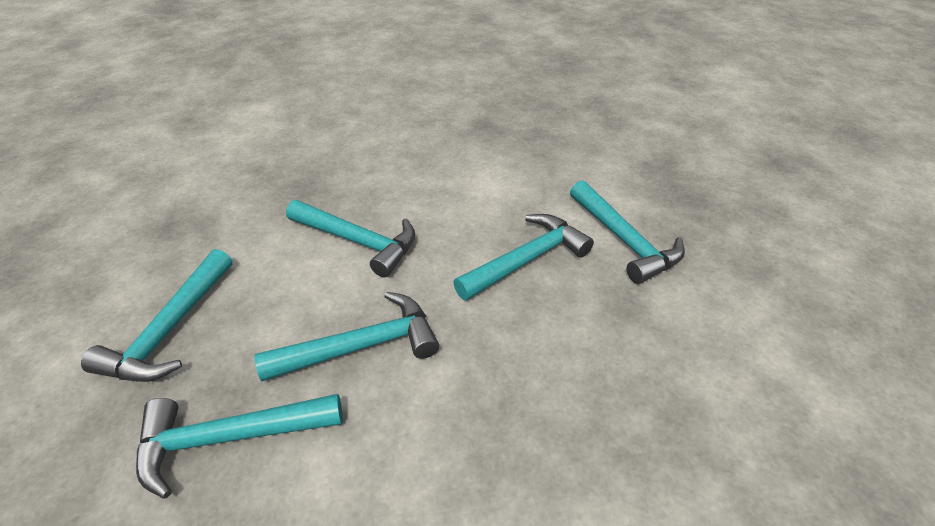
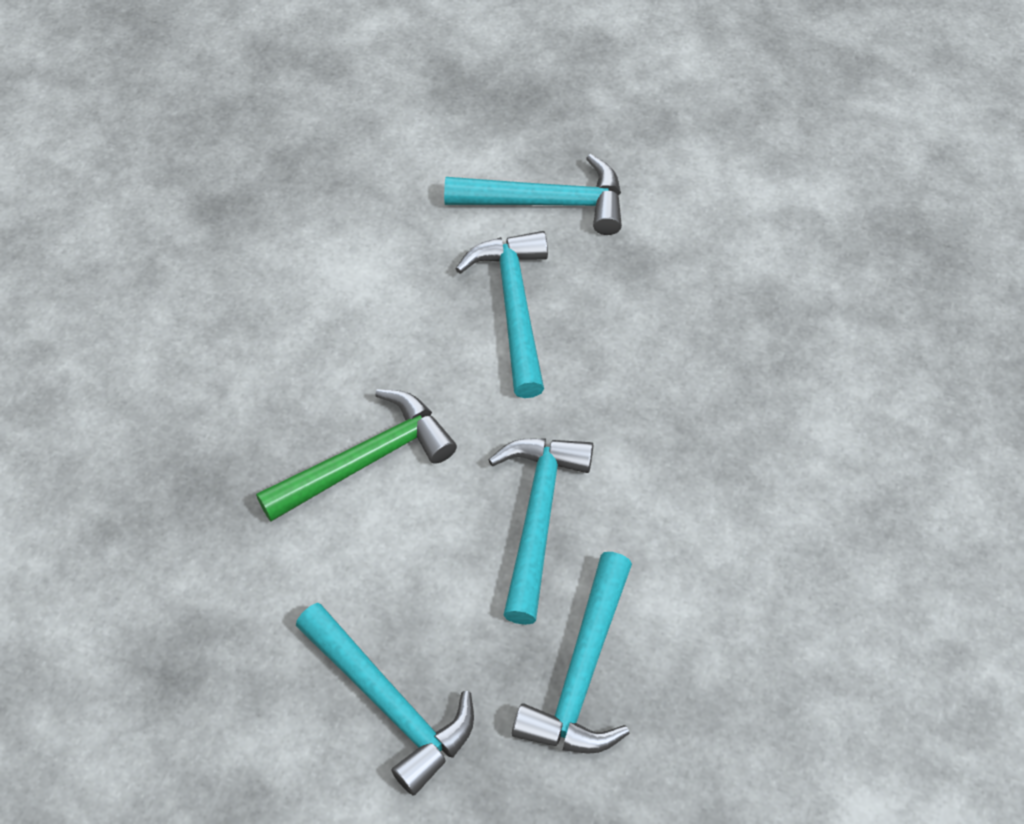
camera: 60 degrees left, 15 degrees up
turquoise hammer [286,200,415,277] -> green hammer [256,389,457,521]

